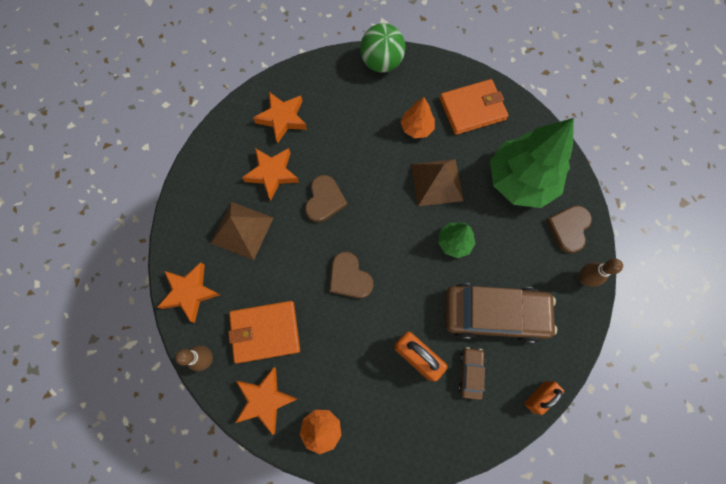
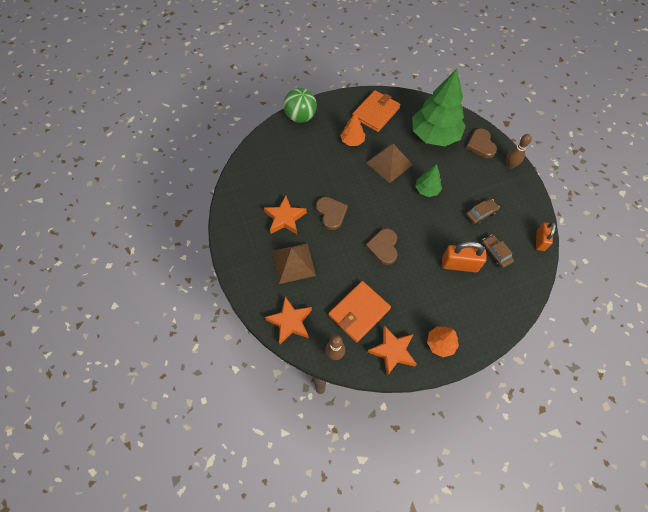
camera: 35 degrees left, 10 degrees down
orange star [253,92,307,143] -> none
brown heart [329,252,373,298] -> brown heart turned 75 degrees clockwise [365,228,398,265]
brown car [445,283,557,343] -> brown car [466,199,500,225], size x0.45

